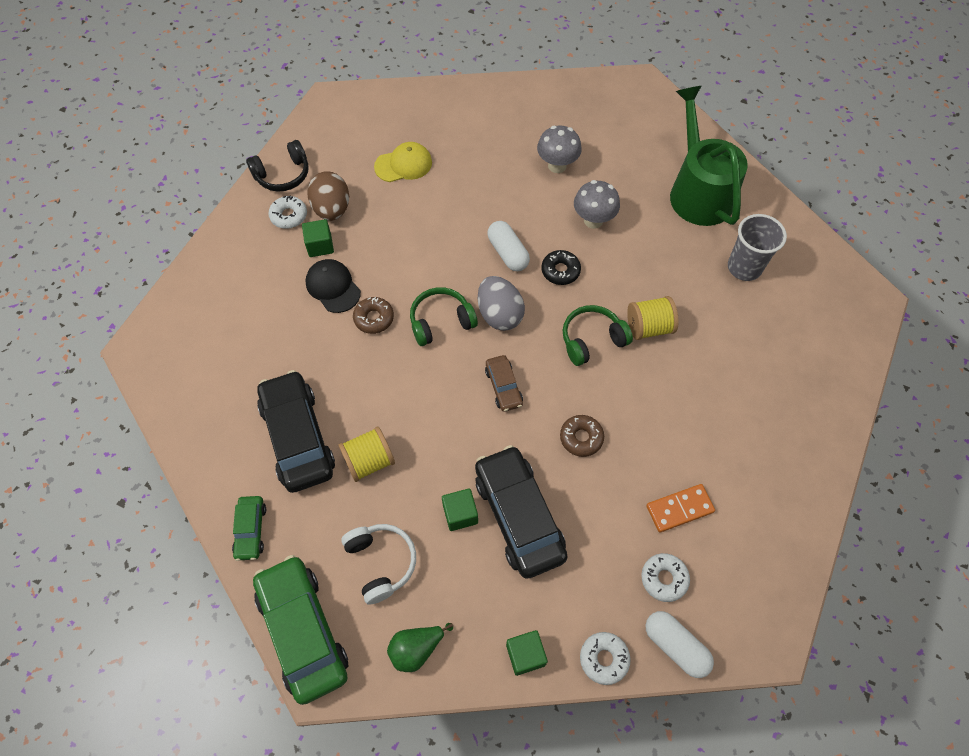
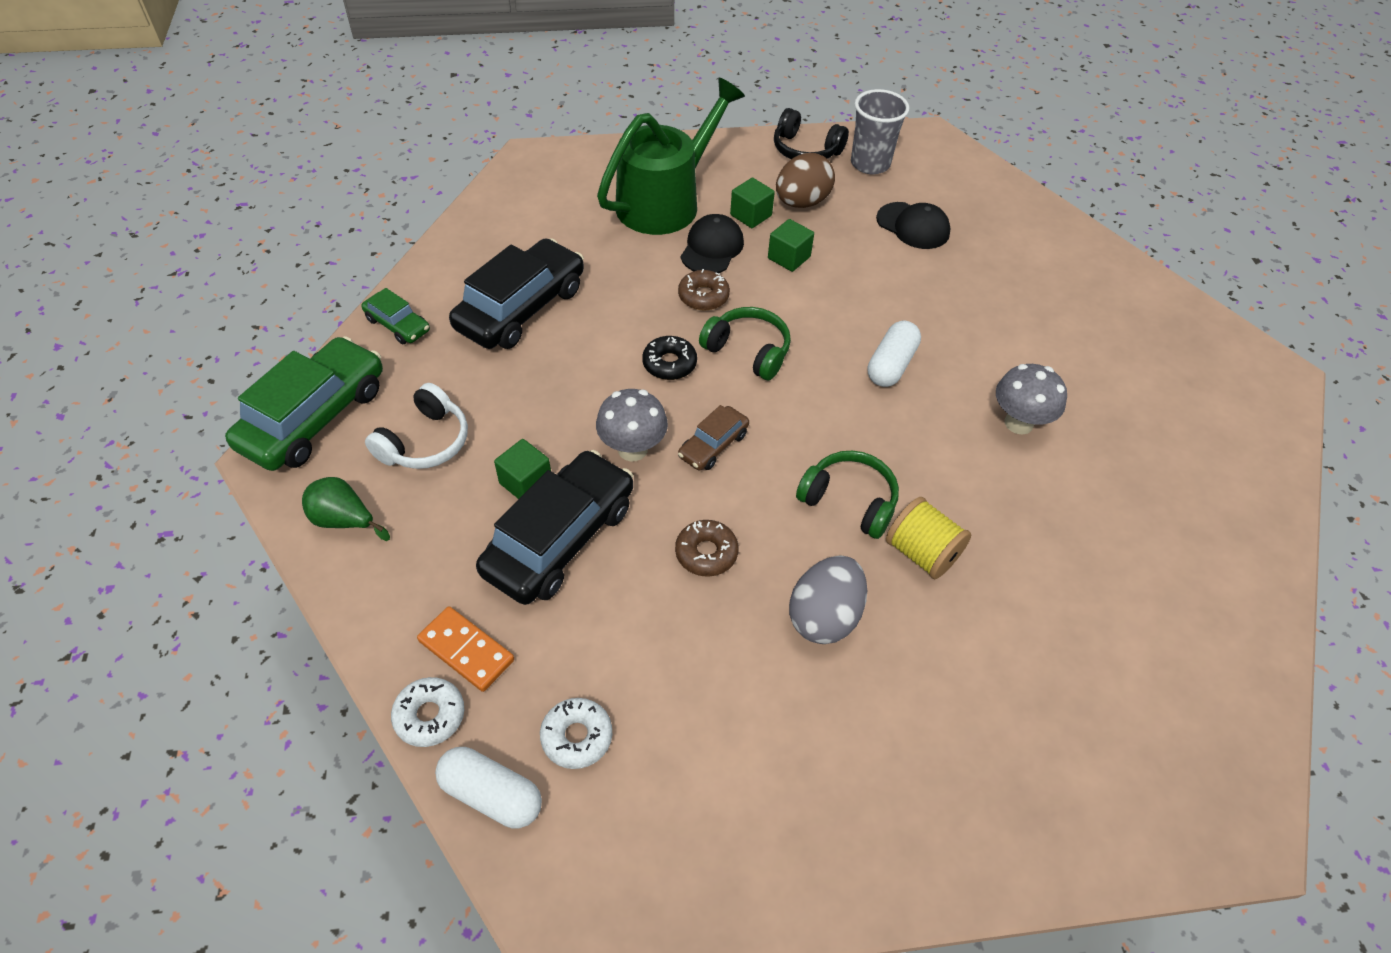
camera: 55 degrees right, 10 degrees down
green car [232,496,266,561] -> green car turned 105 degrees counterclockwise [361,288,430,344]
white donut [268,196,307,229] -> none
yellow spool [338,427,395,482] -> none
yellow cap [374,142,432,182] -> black cap [876,202,951,249]
grey egg [478,276,525,331] -> grey egg moved to [789,555,867,644]
green cube [506,630,548,676] -> green cube moved to [768,219,814,272]
grey mushroom [537,126,582,173] -> grey mushroom moved to [596,389,668,461]
black donut [541,250,581,285] -> black donut moved to [642,336,697,380]
orange domino [646,484,715,532] -> orange domino moved to [417,606,514,692]
white capsule [646,611,714,678] -> white capsule turned 75 degrees counterclockwise [435,747,542,829]
green watering can [670,86,748,226] -> green watering can moved to [597,78,745,235]
grey cup [728,214,787,281] -> grey cup moved to [851,89,910,174]

